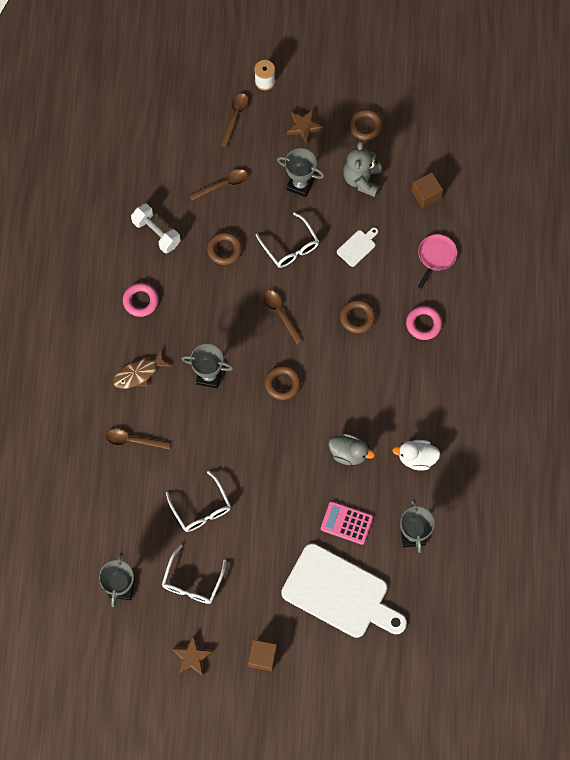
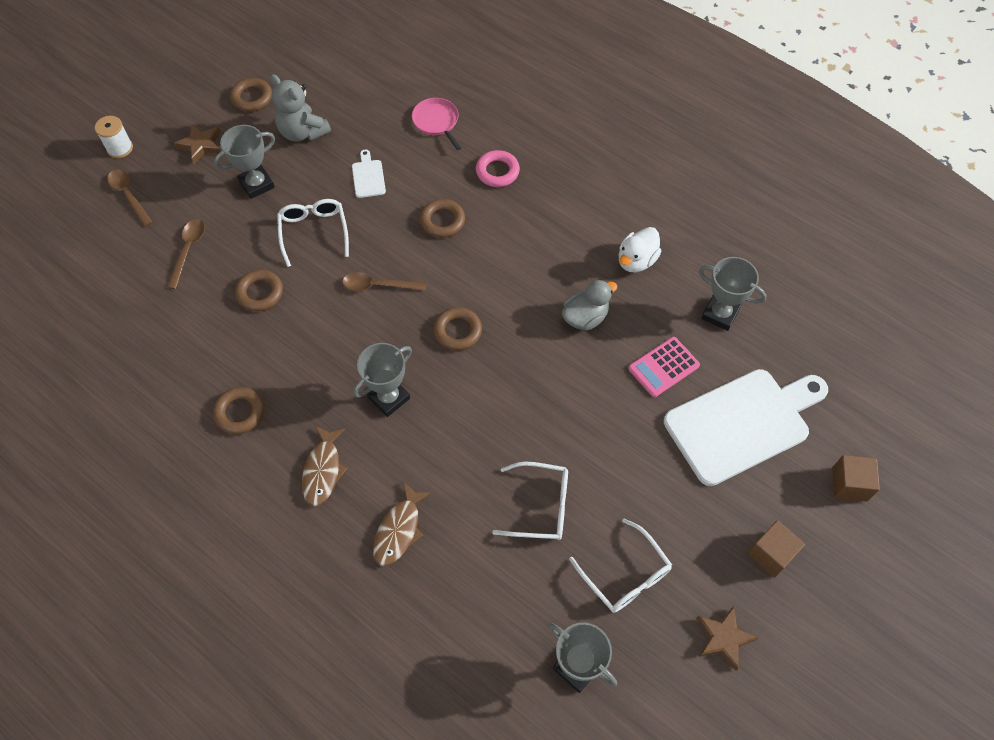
camera: 55 degrees left, 10 degrees down
brown spoon [105,429,171,449] -> brown fish [373,482,432,566]
pink ring [123,283,159,317] -> brown ring [213,387,264,434]
white dumbbell [131,204,181,253] -> none
white glasses [256,212,319,268] -> white glasses turned 105 degrees counterclockwise [277,199,349,267]
brown cube [412,172,443,208] -> brown cube moved to [832,455,880,502]

